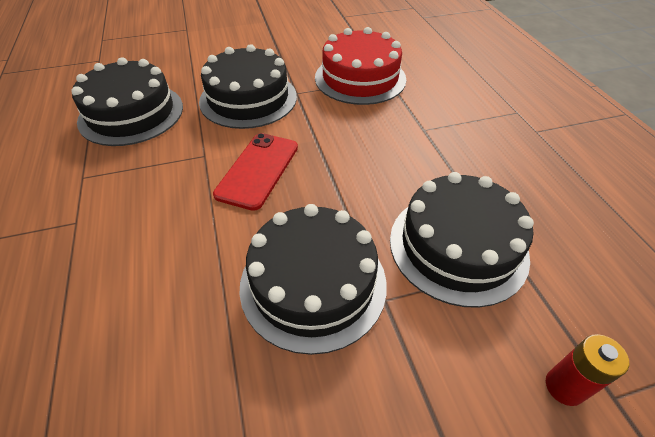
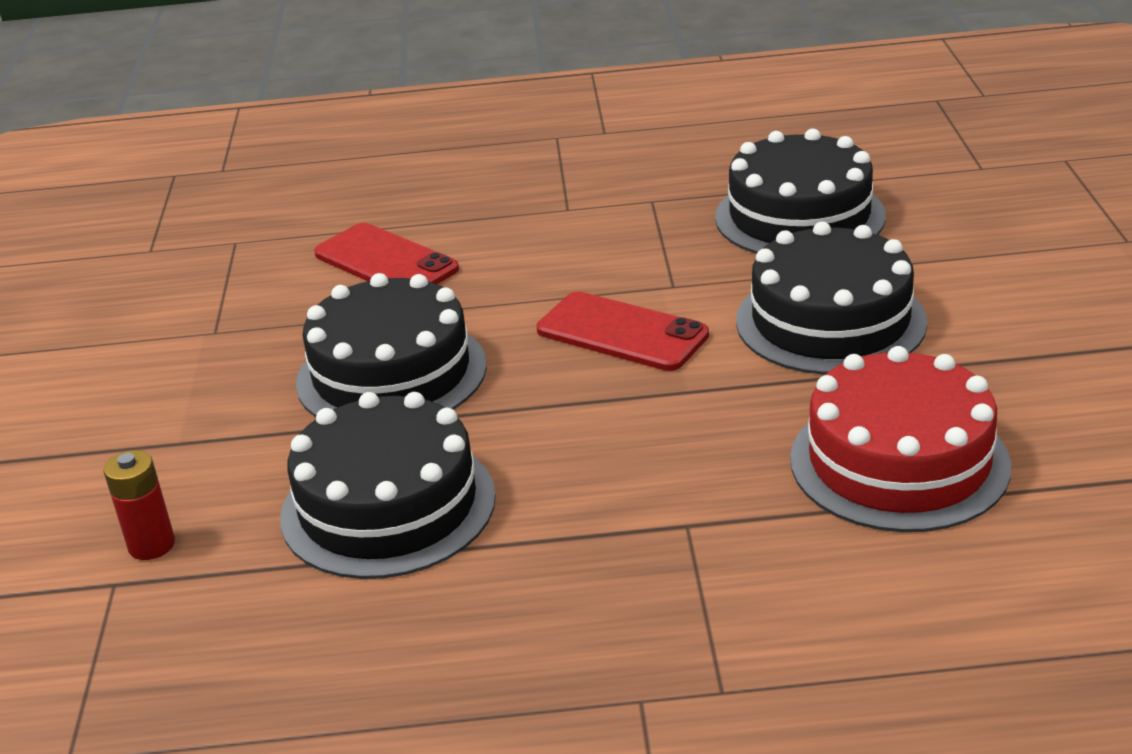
camera: 105 degrees right, 15 degrees down
none -> red phone [314,223,459,284]

